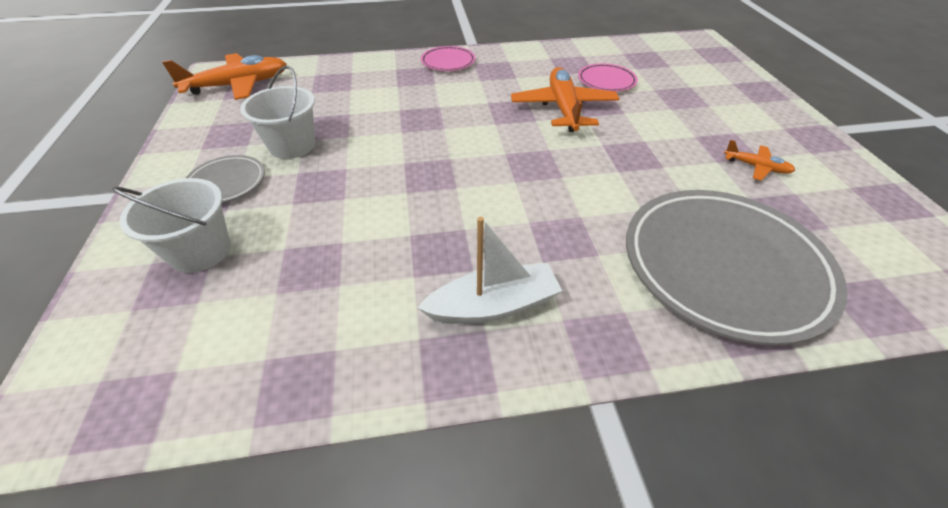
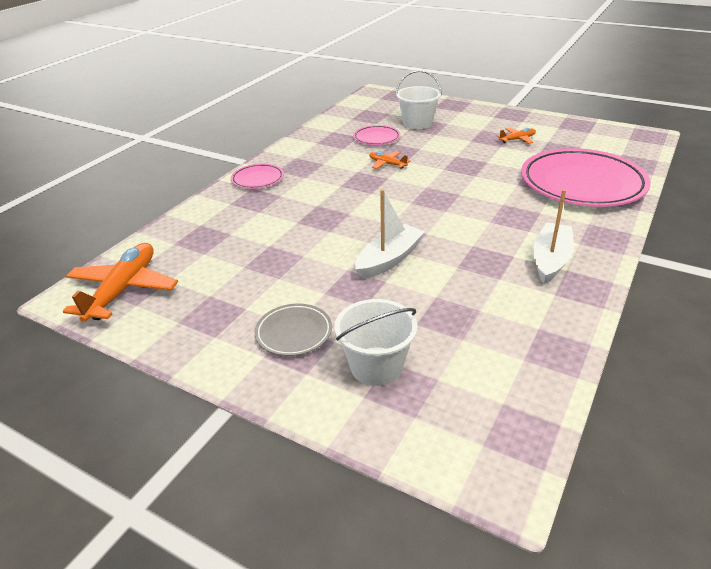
camera: 50 degrees left, 10 degrees down
white bucket [240,66,315,159] -> white bucket moved to [396,70,442,129]
orange plane [511,67,619,132] -> orange plane [369,151,410,169], size x0.50
grey plate [626,190,848,345] -> pink plate [521,148,651,207]
none -> white boat [355,189,425,279]

